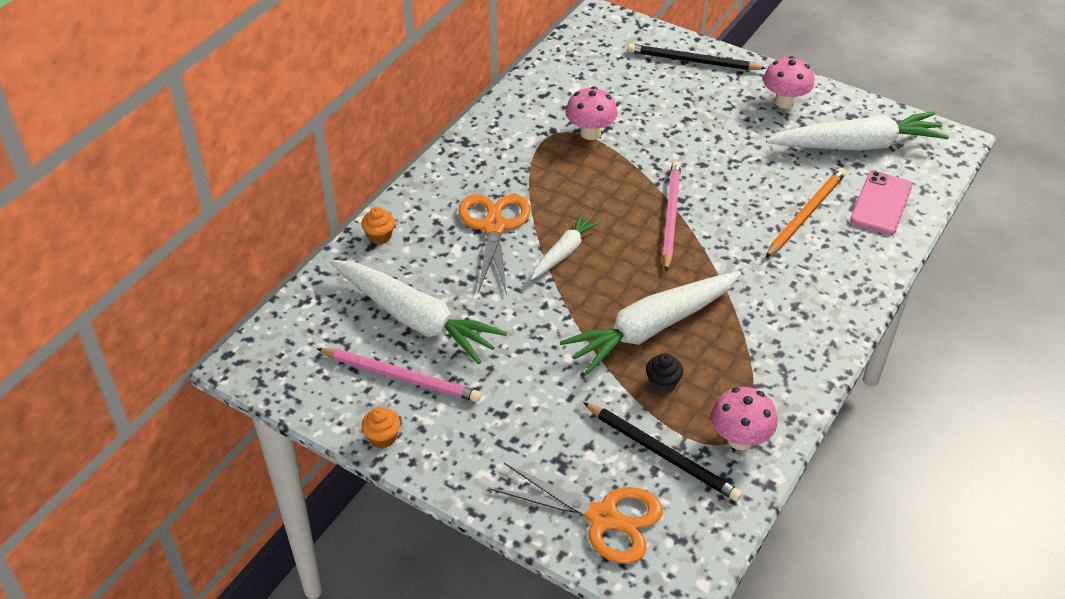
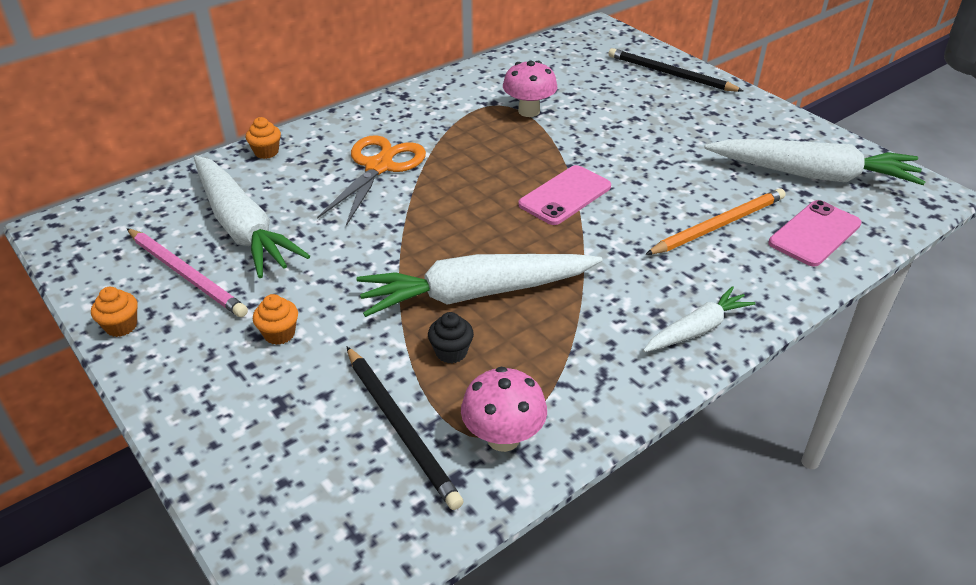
camera: 20 degrees right, 5 degrees down
orange scissors [490,463,663,564] -> none
white carrot [531,212,602,280] -> white carrot moved to [643,286,756,352]
pink pencil [662,161,681,272] -> pink phone [518,165,611,225]
pink mushroom [763,56,814,109] -> none
none -> orange cupcake [253,294,298,345]

